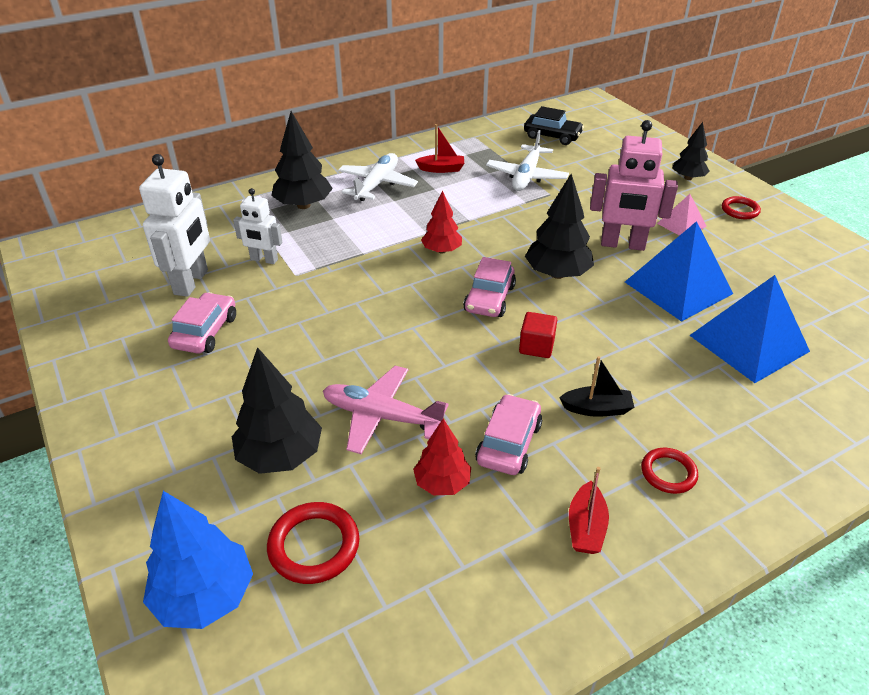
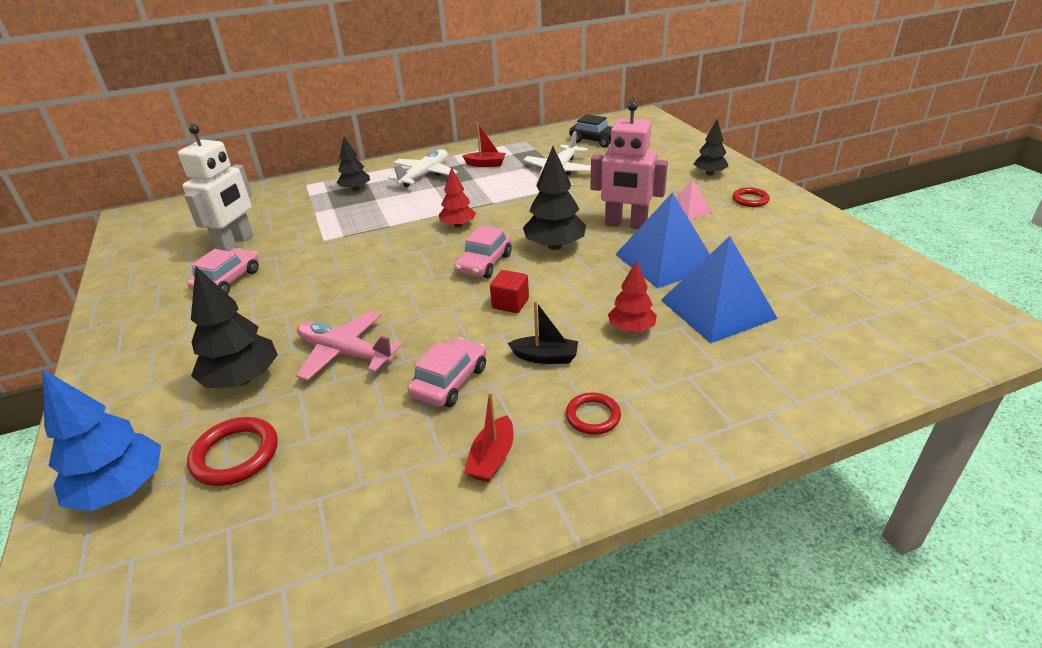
camera: 10 degrees right, 5 degrees down
white robot [233,188,282,264] -> none
black tree [271,111,333,209] -> black tree [337,137,370,191], size x0.63
red tree [413,419,471,495] -> red tree moved to [608,261,657,332]

